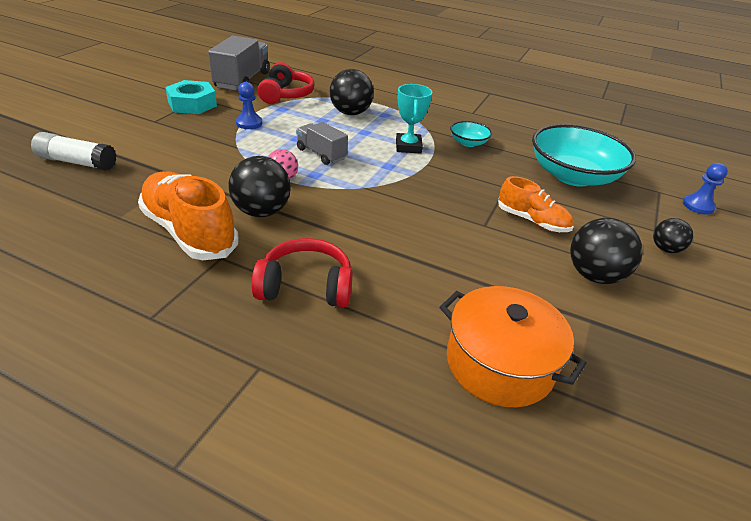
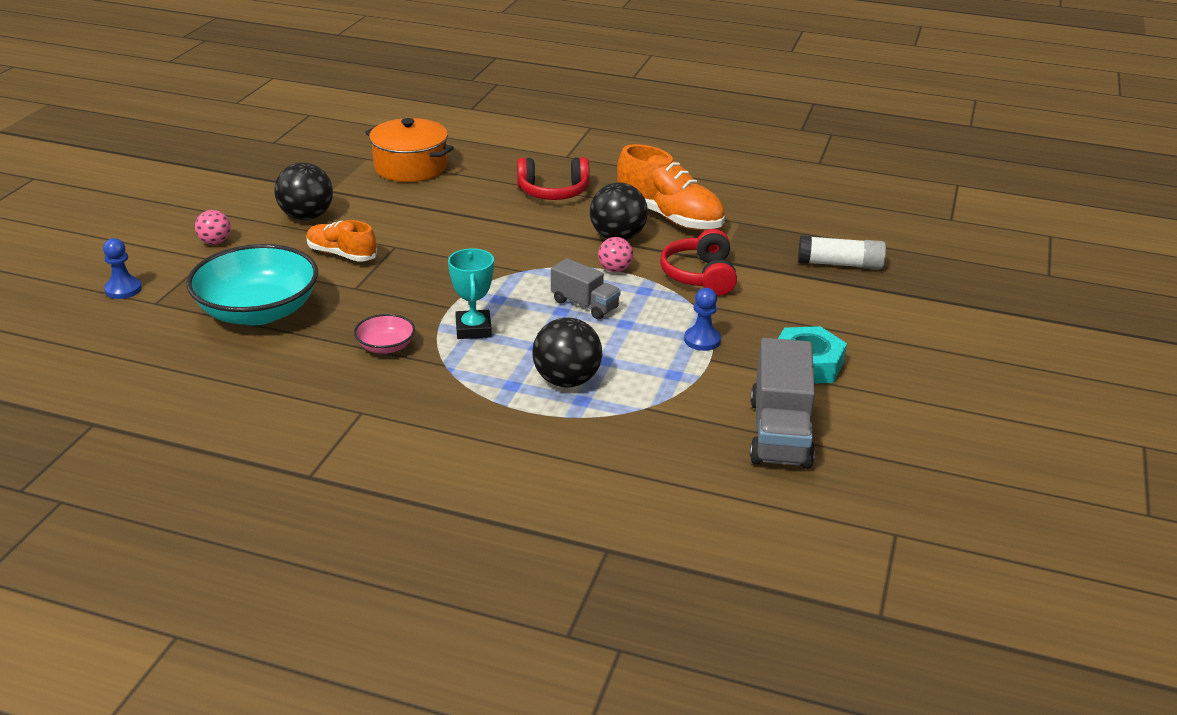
camera: 175 degrees right, 5 degrees down
red headphones [257,62,315,104] -> red headphones moved to [660,229,737,296]
turquoise bowl [450,121,492,147] -> pink bowl [354,314,415,354]
black ball [653,218,693,253] -> pink ball [195,210,231,245]

